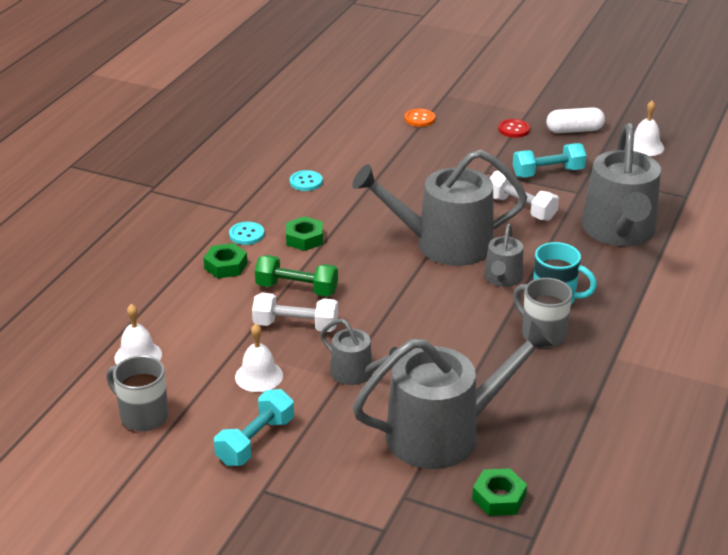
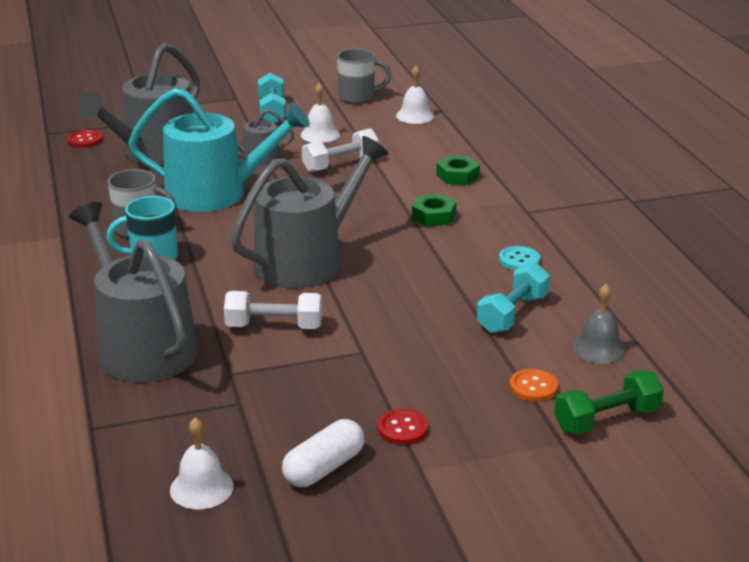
camera: 140 degrees right, 5 degrees down
turquoise button [229,222,264,245] -> none
green dumbbell [255,255,338,296] -> green dumbbell moved to [554,370,664,434]
green nut [472,468,527,516] -> red button [67,130,103,148]
grey watering can [484,224,523,287] -> none
turquoise dumbbell [513,143,587,178] -> turquoise dumbbell moved to [477,262,550,333]
none -> turquoise watering can [128,88,310,212]
none -> grey bell [572,284,626,364]

